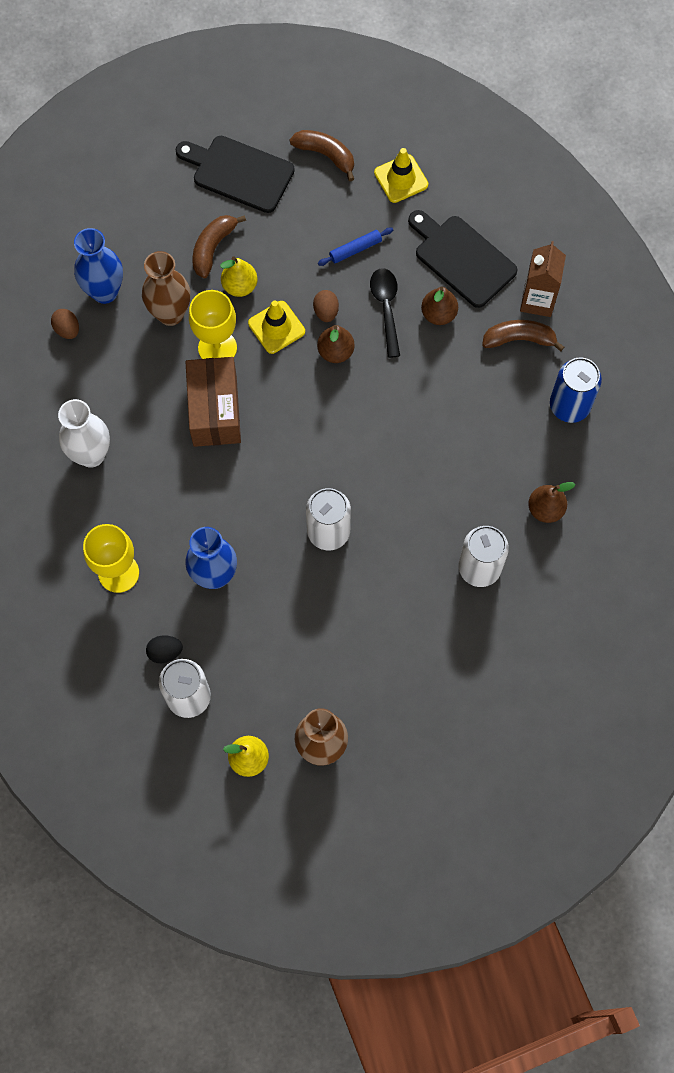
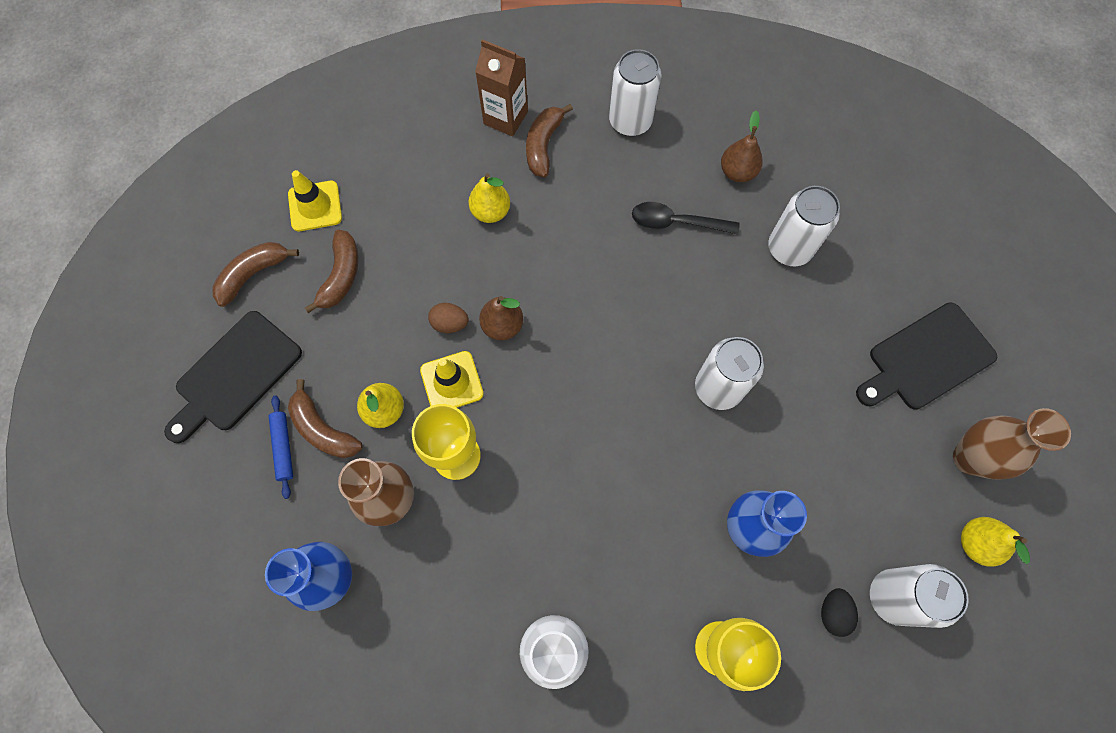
camera: 75 degrees left, 0 degrees up
brown egg [51,309,79,339] -> none
brown box [185,357,241,447] -> none
blue rolling pin [318,227,393,266] -> blue rolling pin moved to [269,395,293,499]
black spoon [370,268,400,358] -> black spoon moved to [632,202,740,235]
black cutting board [408,210,518,308] -> black cutting board moved to [856,303,997,410]
brown pear [421,286,458,325] -> yellow pear [468,173,510,223]
blue can [550,357,602,423] -> white can [609,49,662,136]
none -> brown banana [305,230,358,313]

